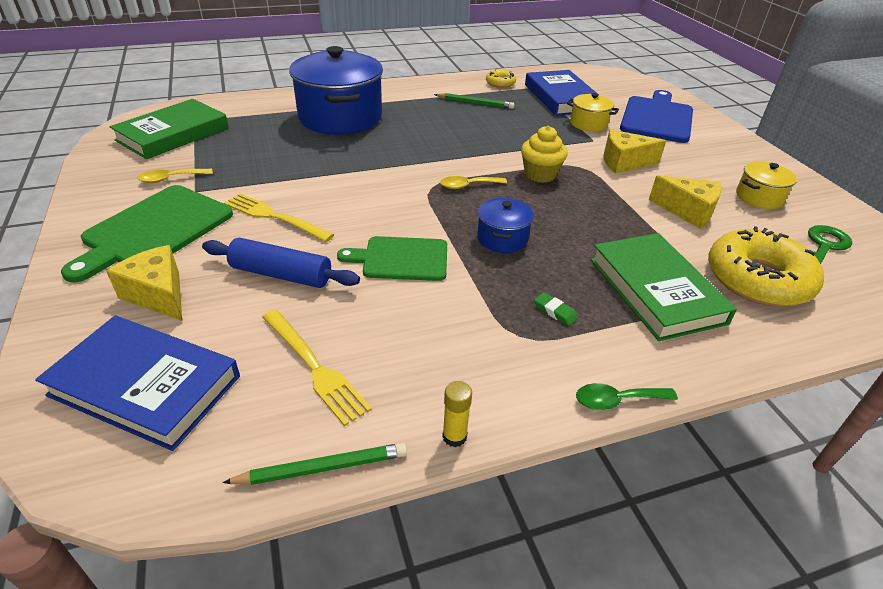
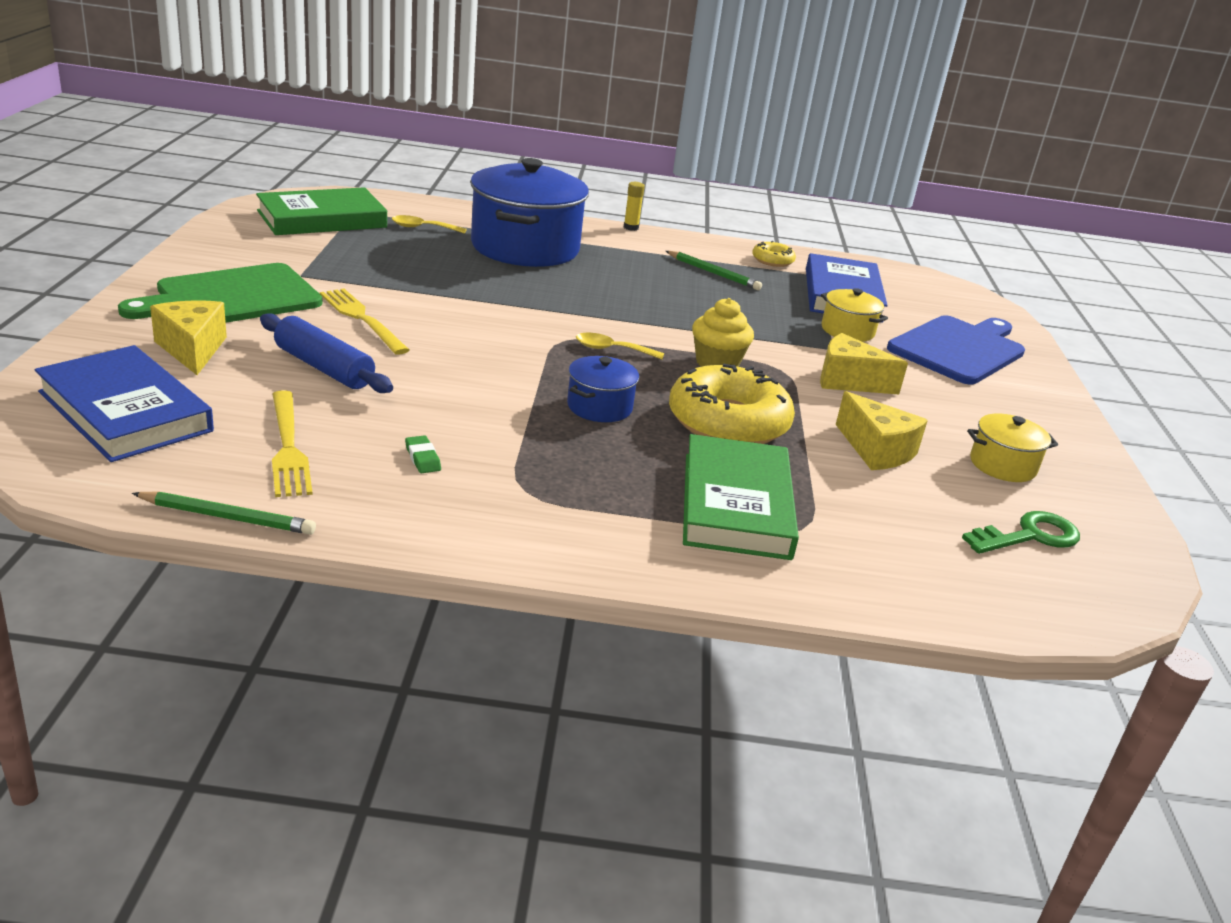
camera: 20 degrees right, 10 degrees down
yellow spoon [138,169,213,183] -> yellow spoon moved to [392,215,467,234]
green cutting board [337,236,447,281] -> none
yellow glue stick [442,381,472,447] -> yellow glue stick moved to [624,182,645,231]
green eraser [534,292,578,326] -> green eraser moved to [405,435,441,473]
green spoon [576,383,678,410] -> none
yellow donut [708,226,824,307] -> yellow donut moved to [669,364,795,444]

